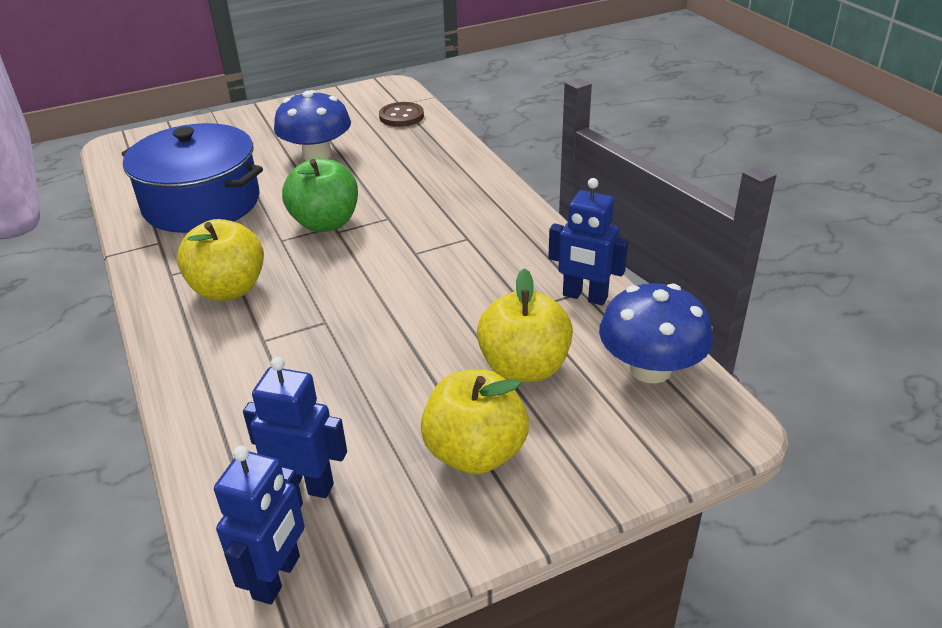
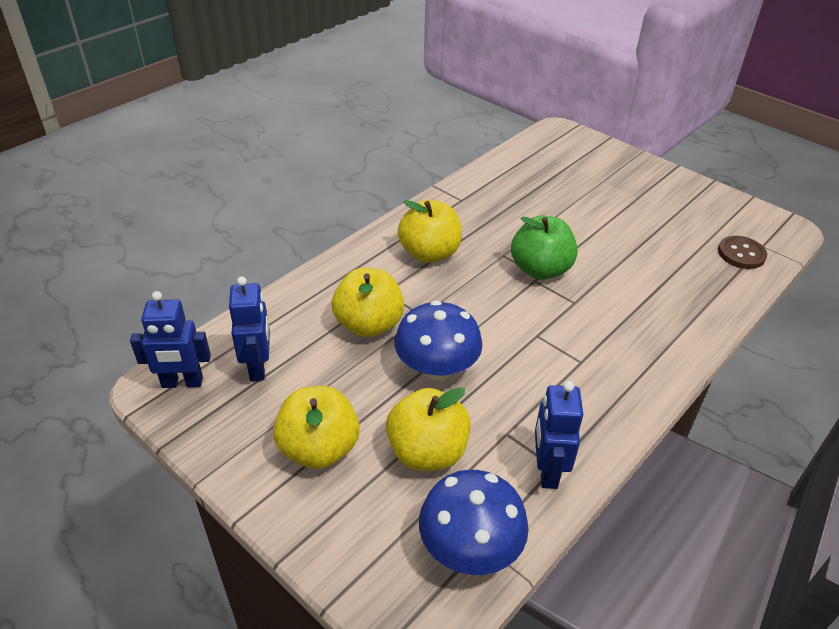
camera: 65 degrees right, 5 degrees up
blue pot [122,123,263,233] -> none
blue mushroom [274,90,351,161] -> blue mushroom moved to [394,300,482,381]
none -> yellow apple [332,268,404,337]

